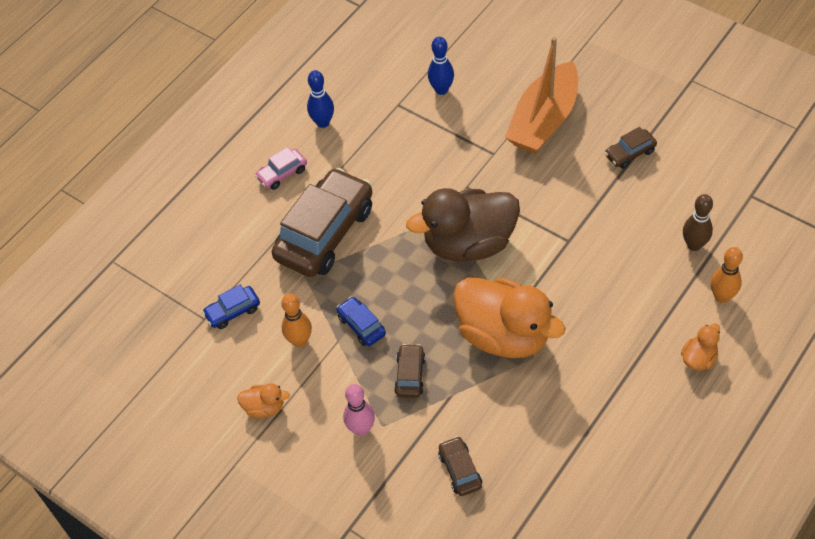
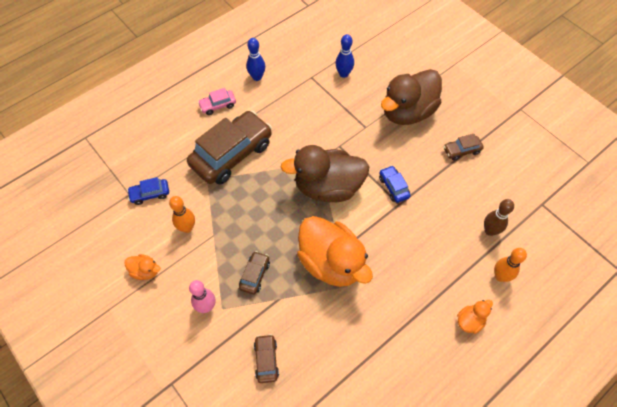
camera: 10 degrees right, 5 degrees up
blue car [337,297,386,346] -> blue car moved to [379,165,411,203]
orange boat [505,37,578,154] -> brown duck [381,69,442,125]

